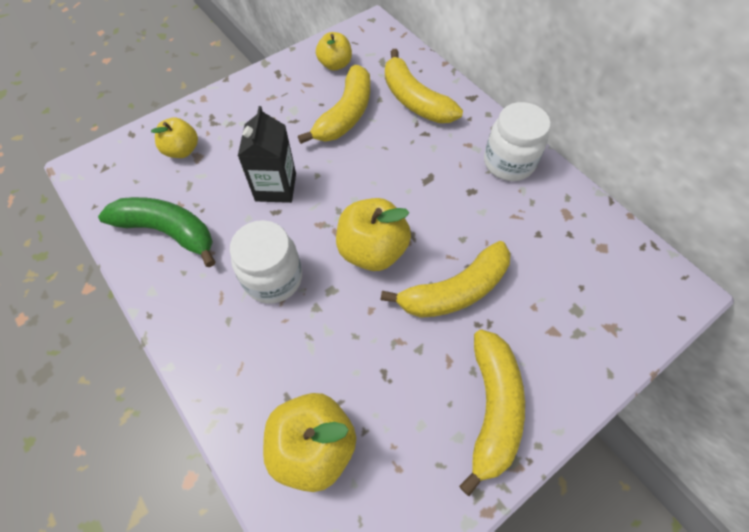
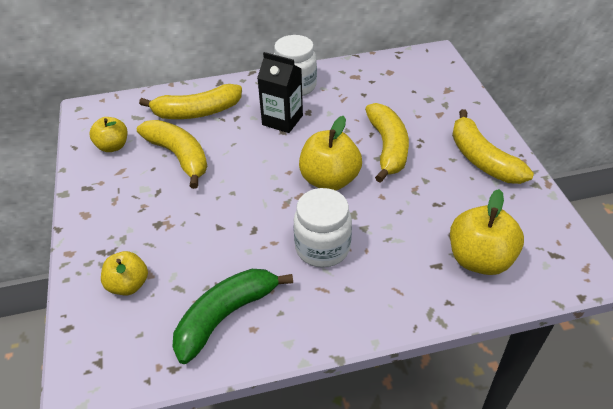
camera: 65 degrees left, 15 degrees down
black carton [238,106,296,203] -> black carton moved to [257,52,303,133]
yellow banana [459,329,525,496] -> yellow banana turned 150 degrees counterclockwise [452,109,534,184]

